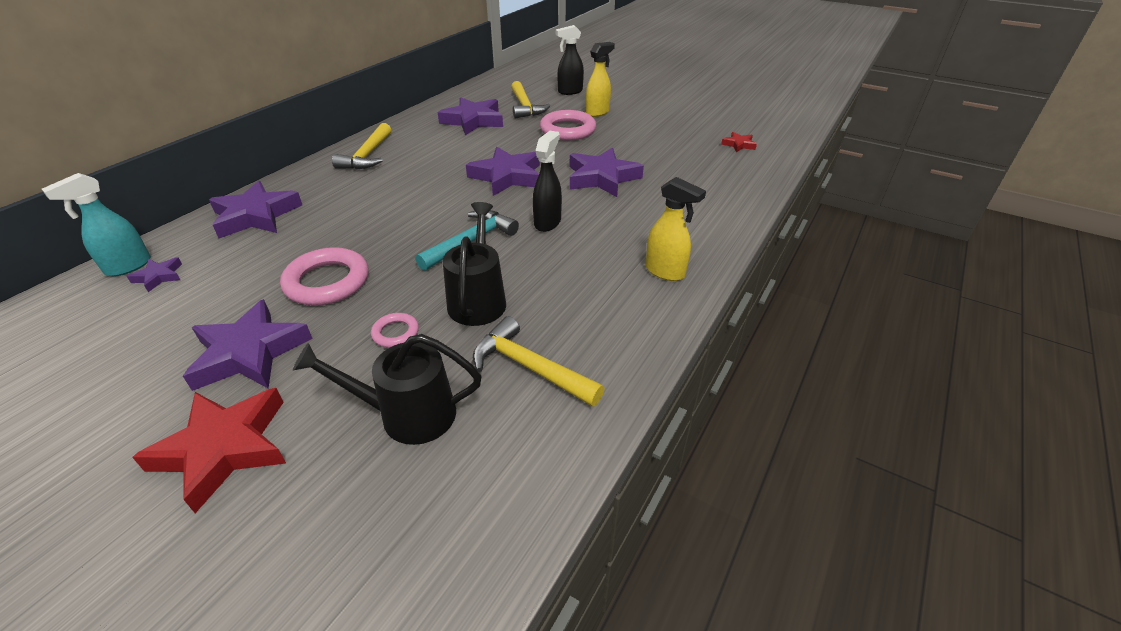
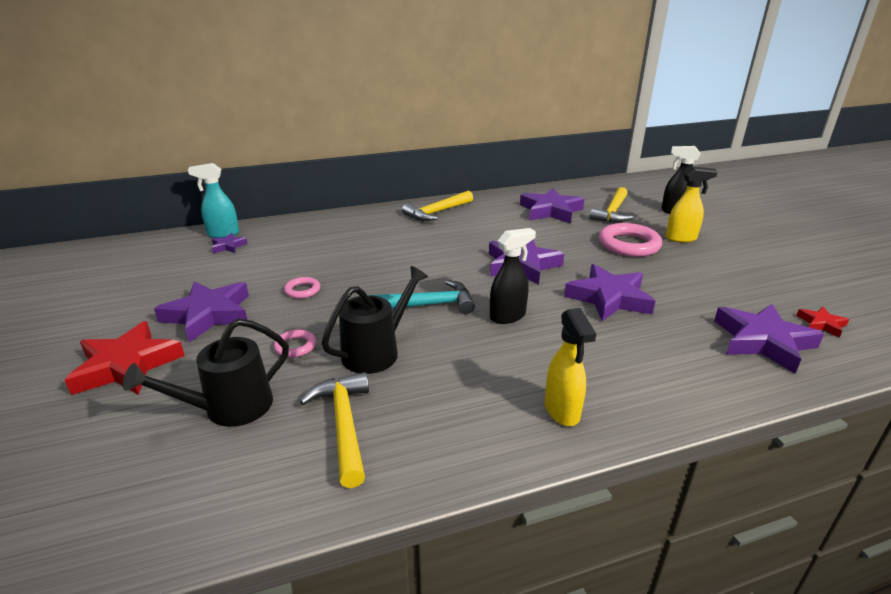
camera: 40 degrees right, 10 degrees down
purple star [209,181,302,238] -> purple star moved to [714,304,824,374]
pink ring [280,247,369,306] -> pink ring [284,277,320,299], size x0.50
black watering can [293,334,481,445] -> black watering can turned 75 degrees counterclockwise [123,318,289,427]

